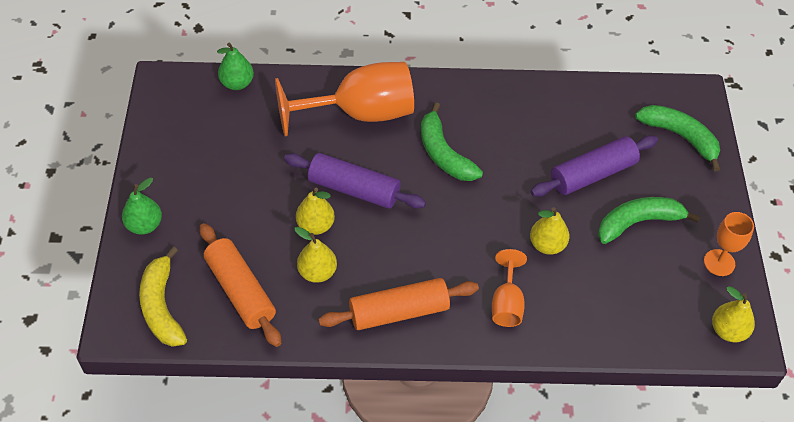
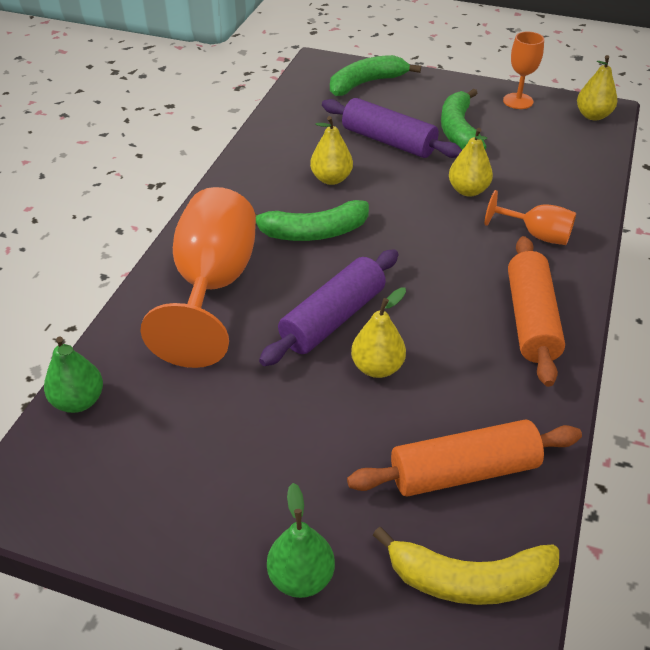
camera: 70 degrees left, 10 degrees down
yellow pear [295,227,337,283] -> yellow pear moved to [310,116,353,185]
purple rolling pin [531,135,658,197] -> purple rolling pin turned 45 degrees counterclockwise [322,98,462,158]

